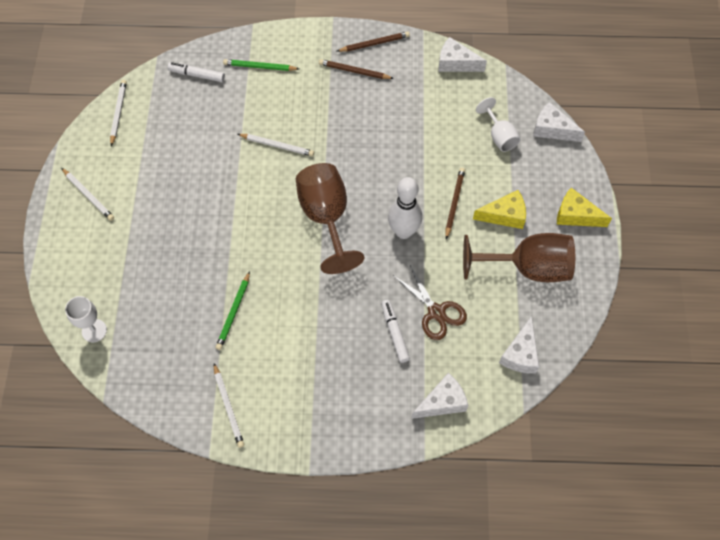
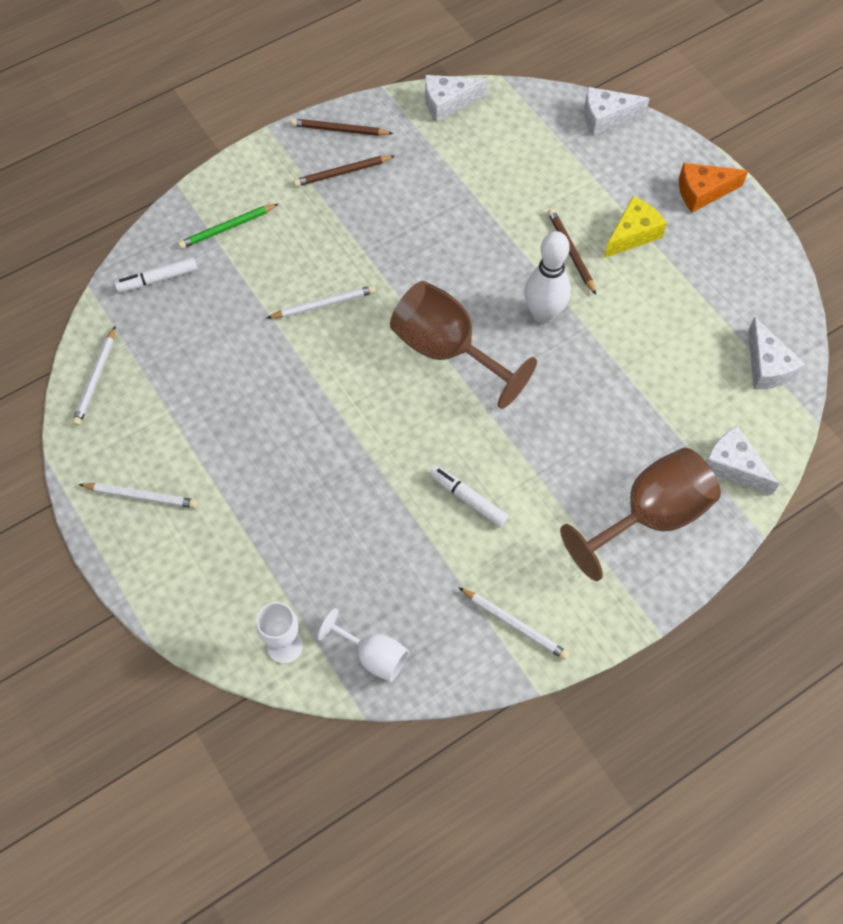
camera: 35 degrees left, 0 degrees up
white pencil [110,80,127,146] -> white pencil turned 135 degrees counterclockwise [72,326,115,426]
green pencil [216,271,250,350] -> none
brown pencil [337,31,410,52] -> brown pencil turned 120 degrees counterclockwise [291,118,394,136]
white marker [381,300,410,363] -> white marker moved to [430,466,509,527]
brown scissors [393,265,467,340] -> none
white cheese [411,372,469,419] -> white cheese turned 75 degrees counterclockwise [706,426,779,495]
brown goblet [463,233,575,282] -> brown goblet moved to [560,448,721,581]
white goblet [476,97,520,152] -> white goblet moved to [317,608,409,682]
yellow cheese [557,188,612,227] -> orange cheese [679,163,748,212]

